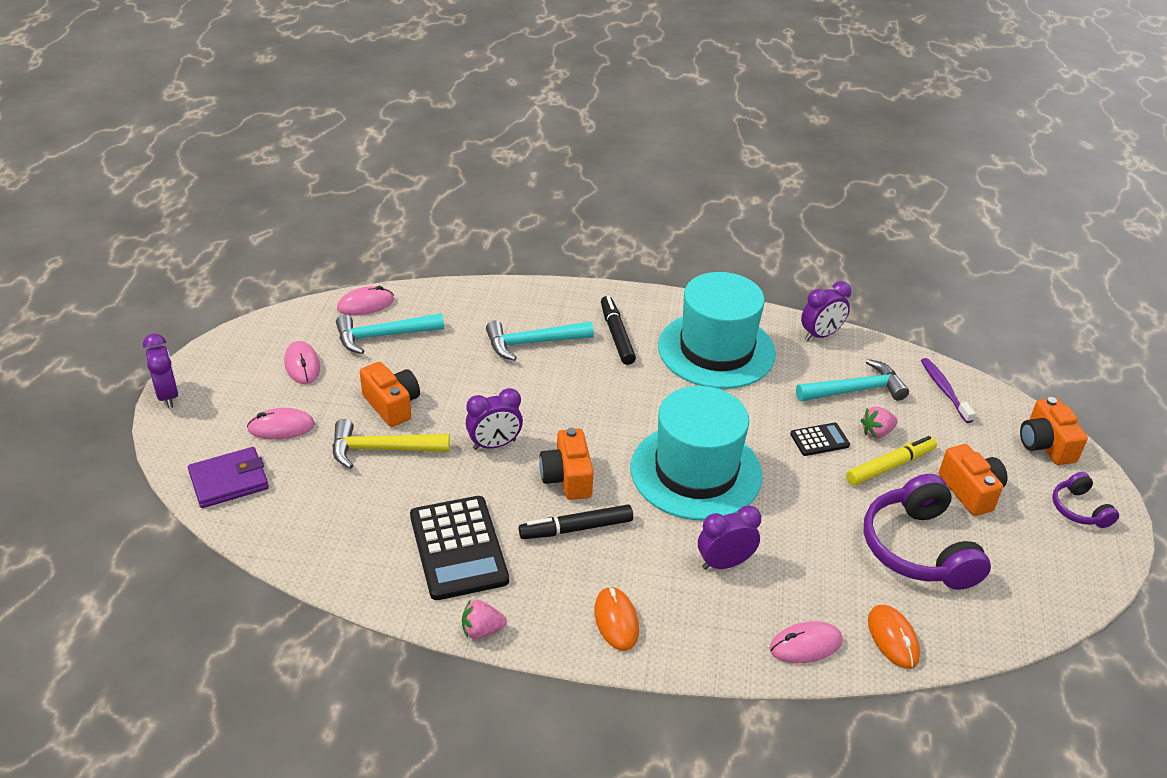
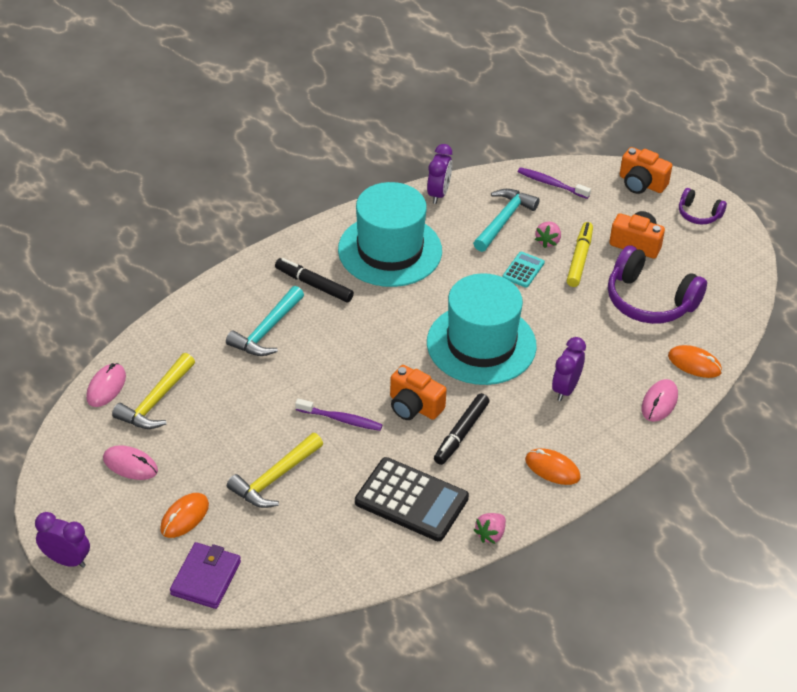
camera: 45 degrees left, 5 degrees up
pink mouse [247,408,315,440] -> orange mouse [160,493,209,538]
turquoise hammer [336,313,444,354] -> yellow hammer [112,353,195,429]
orange camera [360,362,420,427] -> none
purple clock [466,388,523,450] -> purple toothbrush [295,399,383,431]
black calculator [790,423,850,456] -> turquoise calculator [503,252,545,288]

